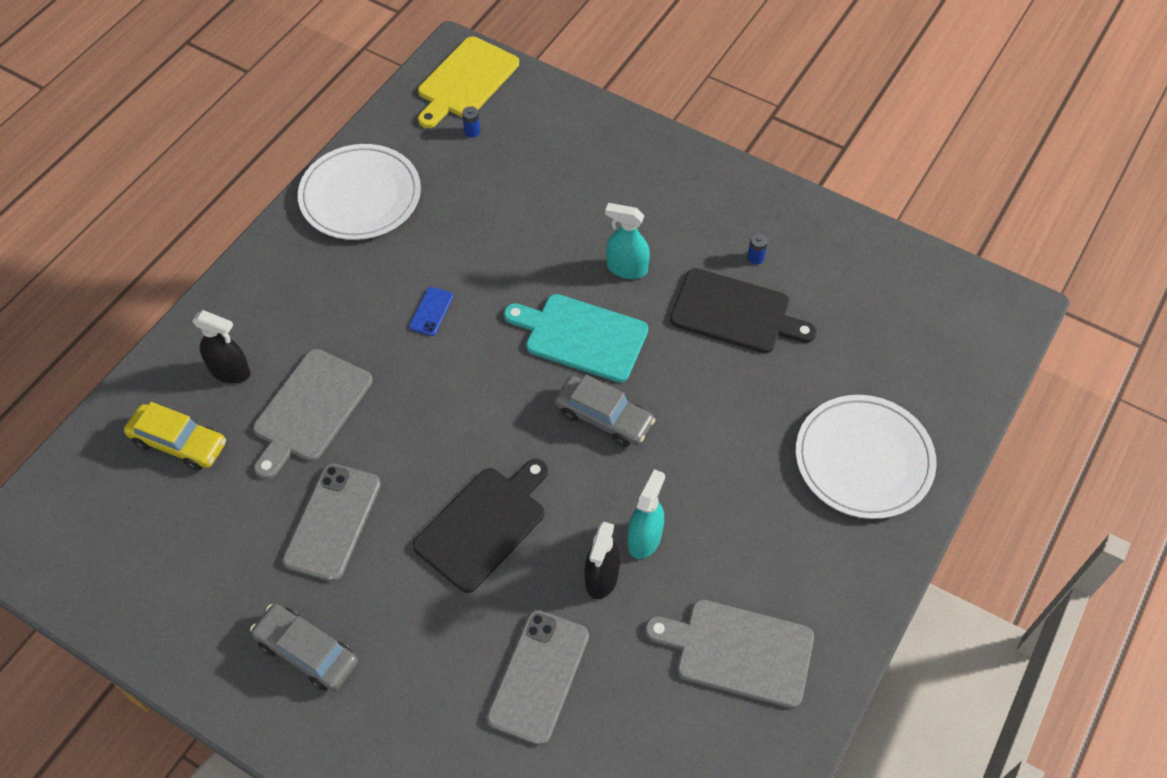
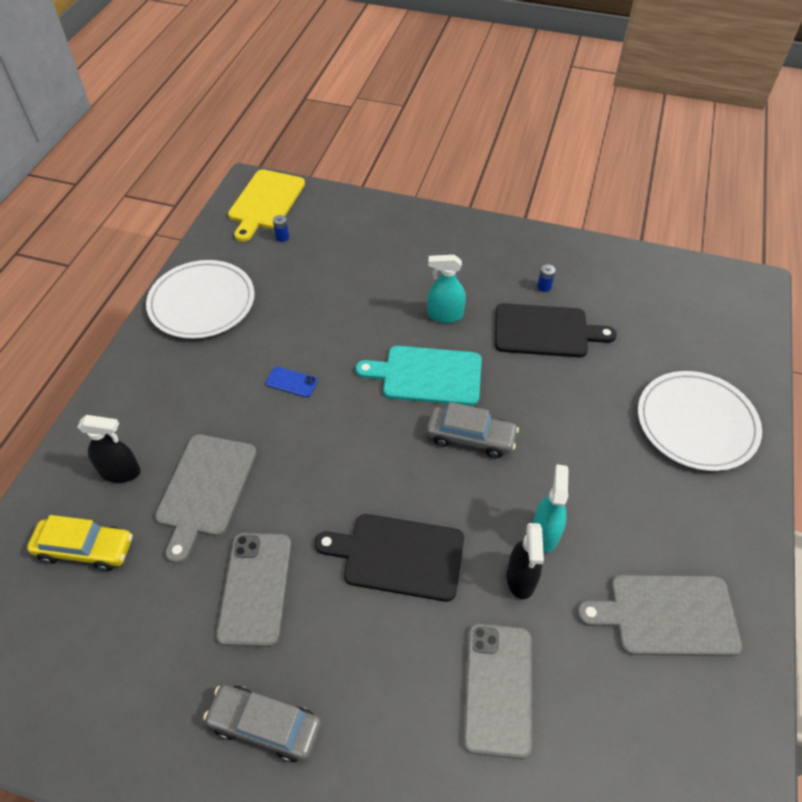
camera: 15 degrees left, 5 degrees down
blue phone [409,287,453,336] -> blue phone turned 75 degrees counterclockwise [266,367,318,397]
black cutting board [413,459,548,593] -> black cutting board turned 105 degrees counterclockwise [315,514,464,602]

